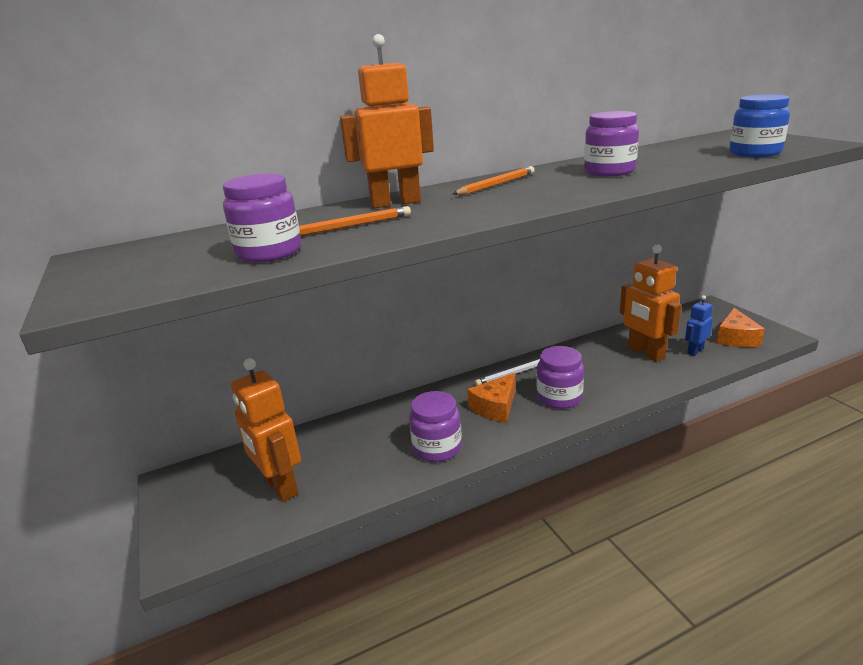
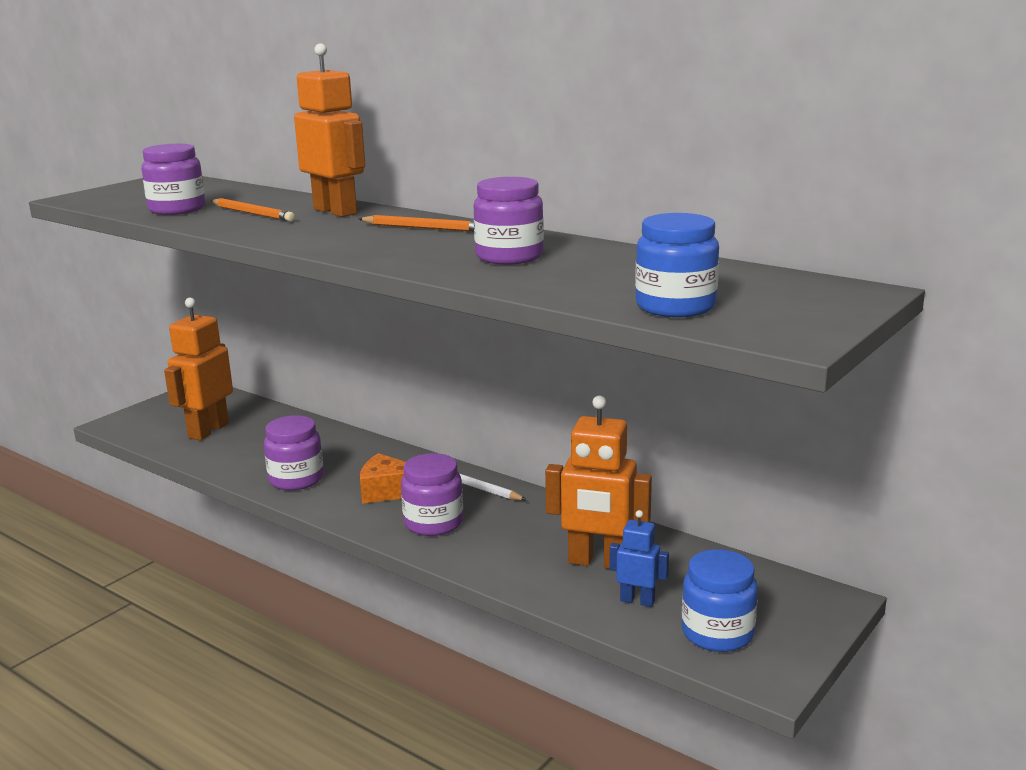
camera: 60 degrees right, 5 degrees down
orange robot [620,245,681,362] -> orange robot turned 105 degrees counterclockwise [545,395,652,569]
orange cheese [716,308,765,347] -> blue jar [682,549,758,652]

